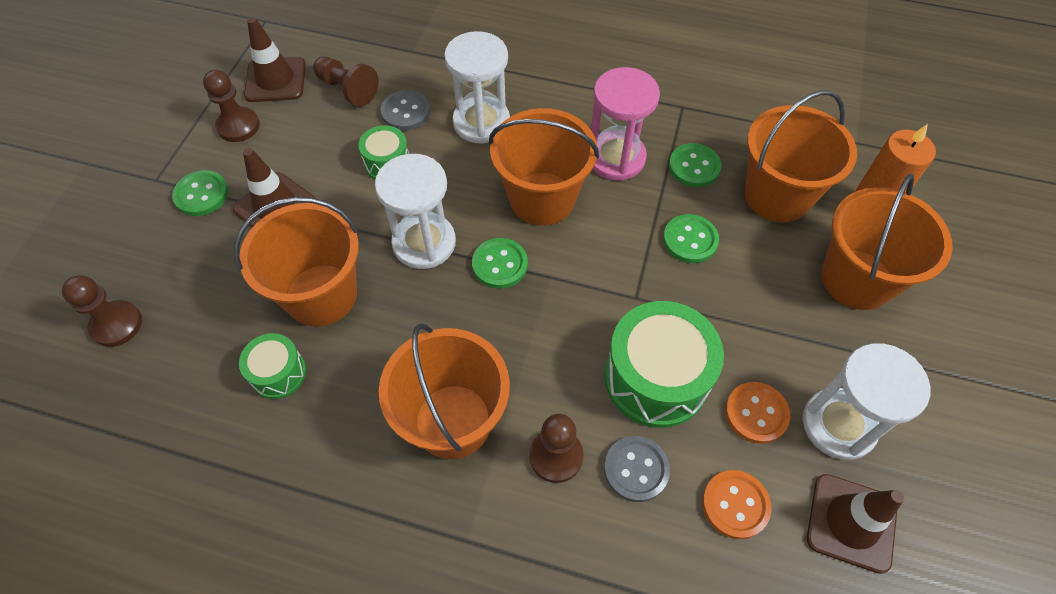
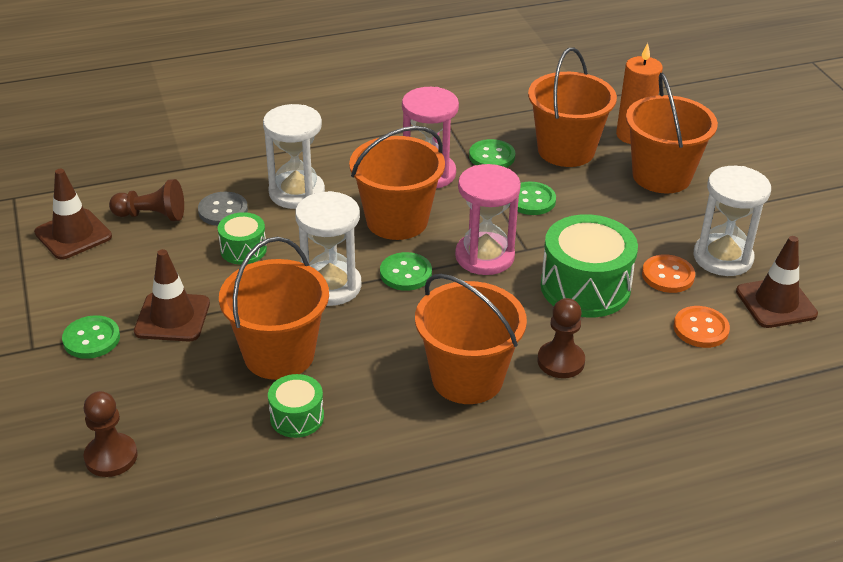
camera: 35 degrees left, 20 degrees down
brown pawn [203,70,260,142] -> none
grey button [604,436,670,502] -> none
none -> pink hourglass [455,164,521,275]

